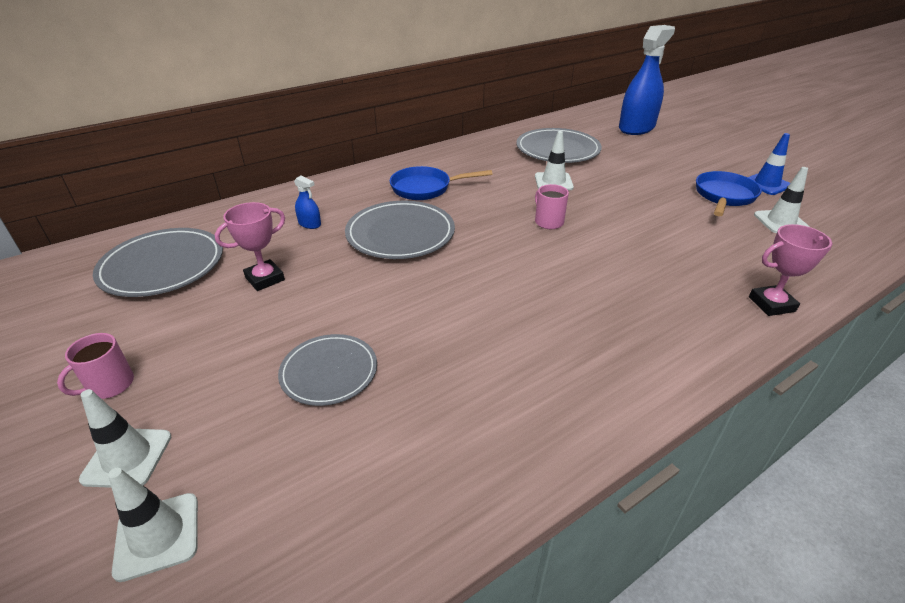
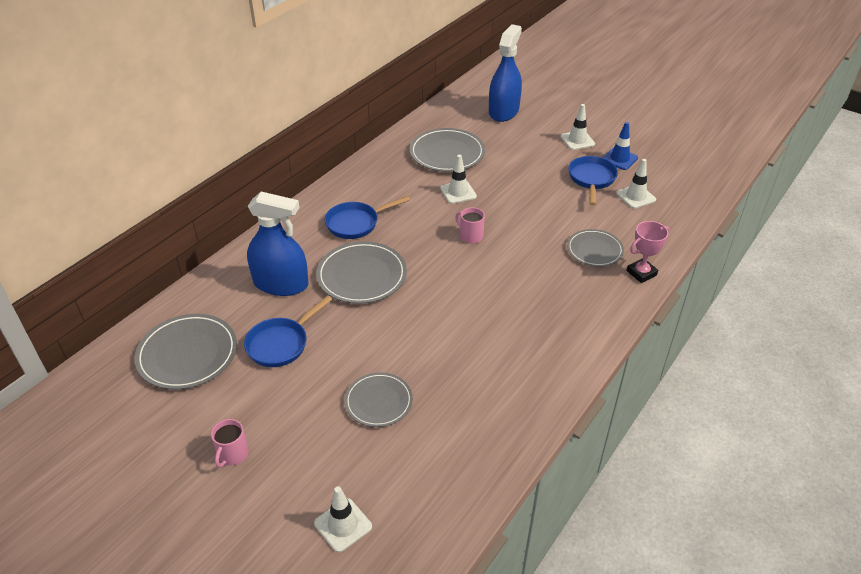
camera: 20 degrees left, 5 degrees up
white traffic cone [79,389,171,488] -> white traffic cone moved to [560,104,595,150]
pink trophy [215,202,285,291] -> blue pan [244,295,332,367]
blue spray bottle [294,176,321,229] -> blue spray bottle [247,192,309,296], size x2.50
none -> grey plate [567,229,624,267]

